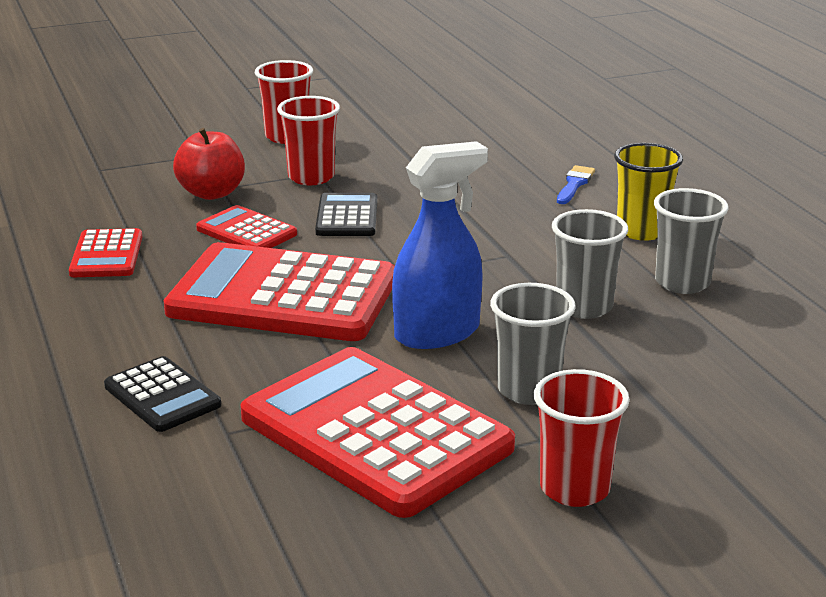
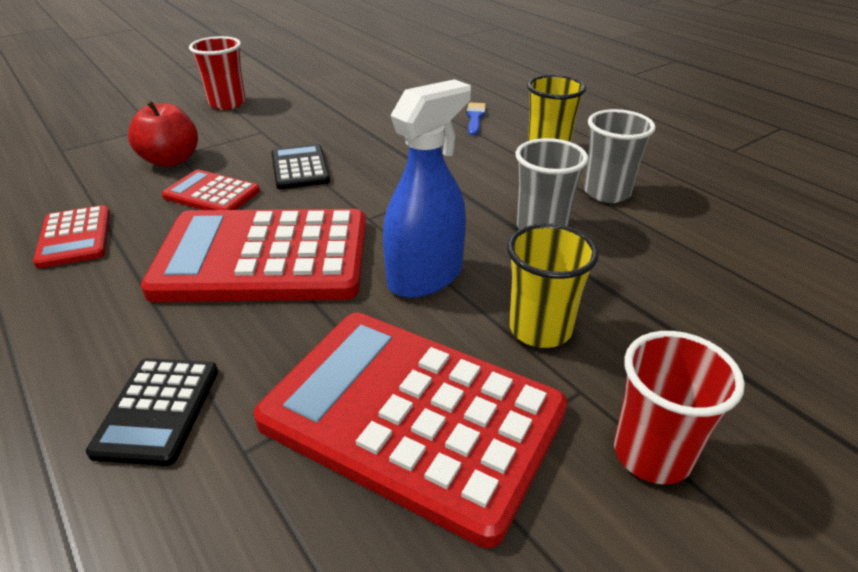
camera: 15 degrees left, 10 degrees up
black calculator [104,356,221,432] -> black calculator turned 60 degrees clockwise [86,358,218,466]
red cup [277,96,340,185] -> none
grey cup [490,283,576,405] -> yellow cup [507,223,599,348]

